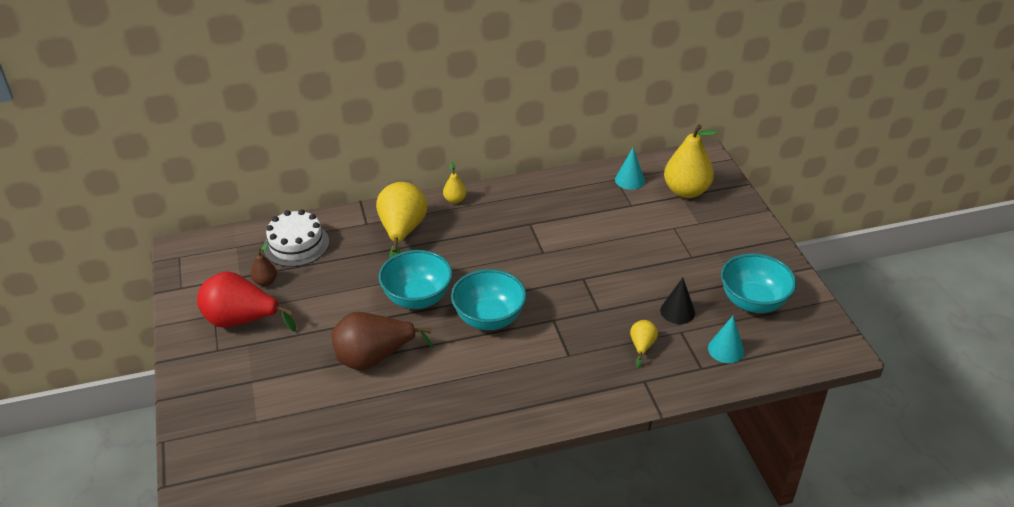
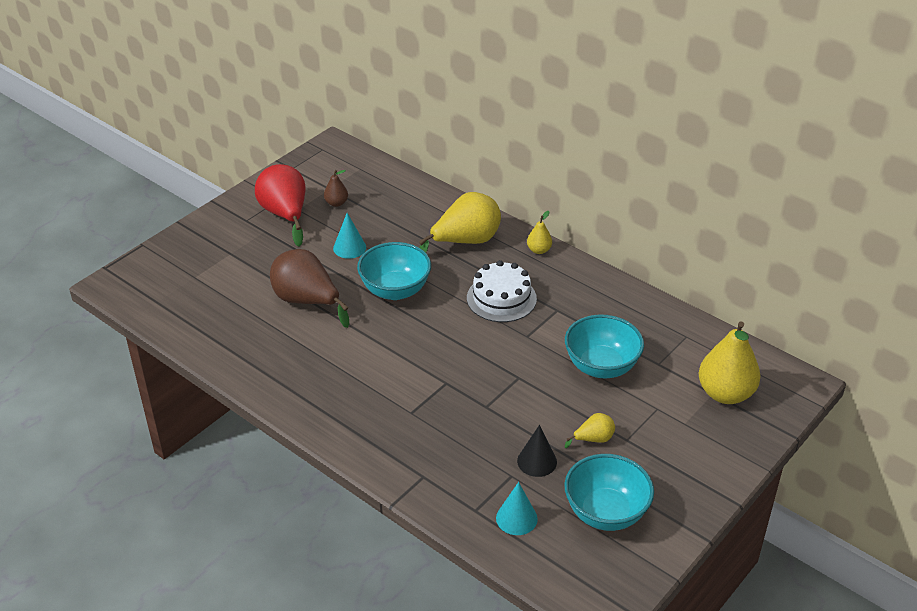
camera: 55 degrees right, 0 degrees up
white cake [264,209,329,267] -> white cake moved to [467,260,537,322]
turquoise bowl [451,269,527,330] -> turquoise bowl moved to [565,314,644,378]
turquoise cone [615,148,645,190] -> turquoise cone moved to [333,213,366,259]
yellow pear [630,320,658,367] -> yellow pear moved to [565,413,615,448]

